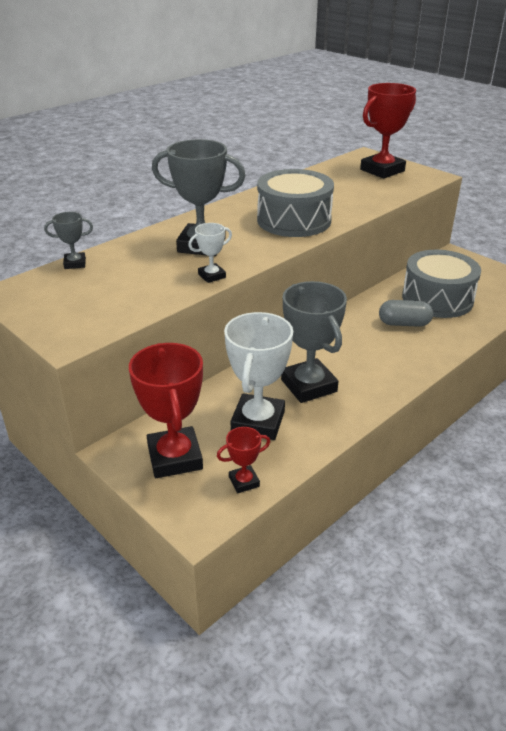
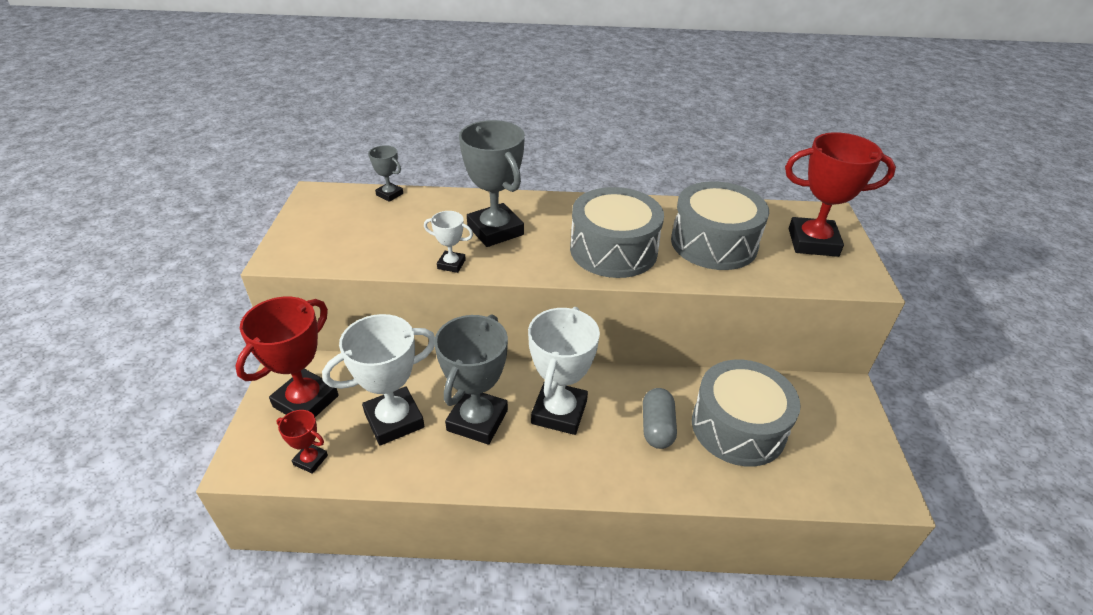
camera: 45 degrees right, 5 degrees up
grey capsule [379,300,433,327] -> grey capsule turned 45 degrees clockwise [643,388,677,449]
none -> white trophy [528,307,600,435]
none -> grey drum [671,181,769,270]

